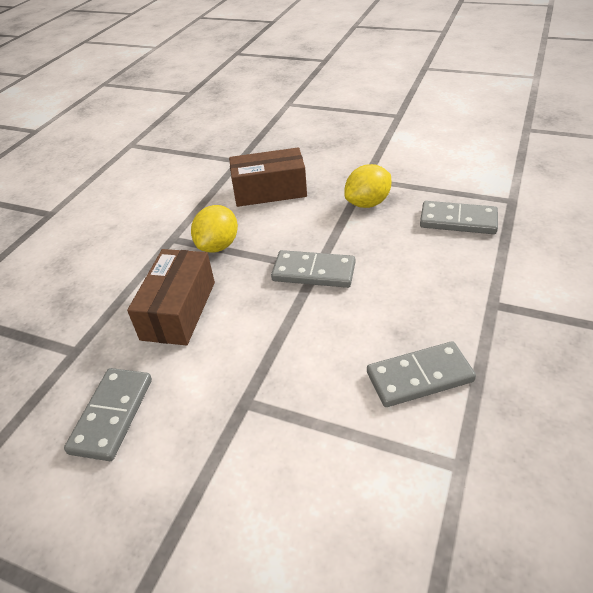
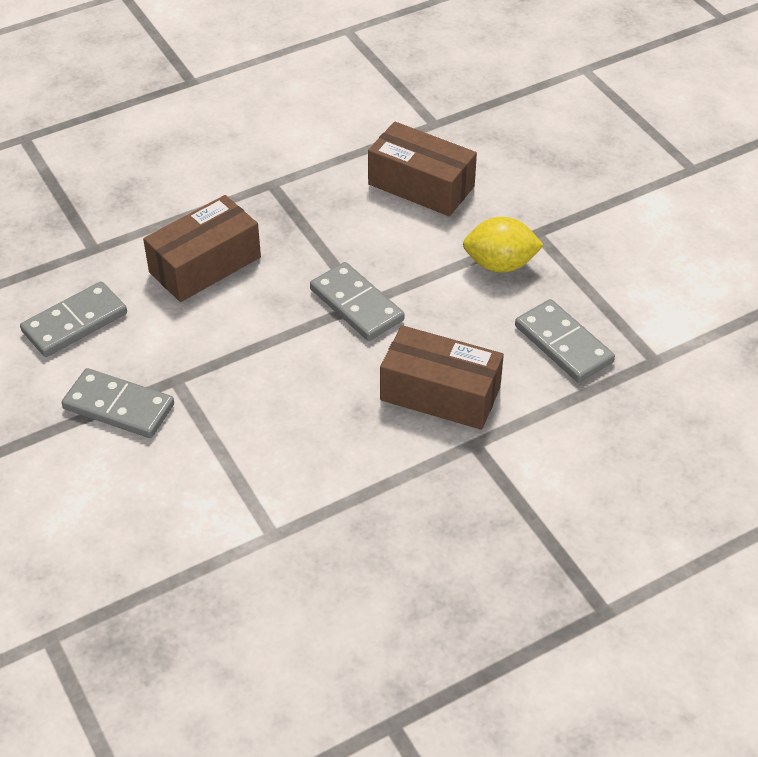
camera: 35 degrees right, 5 degrees up
yellow lemon [191,205,238,253] -> none
grey domino [367,341,476,407] -> grey domino moved to [62,368,174,438]
none -> brown box [380,325,504,430]

